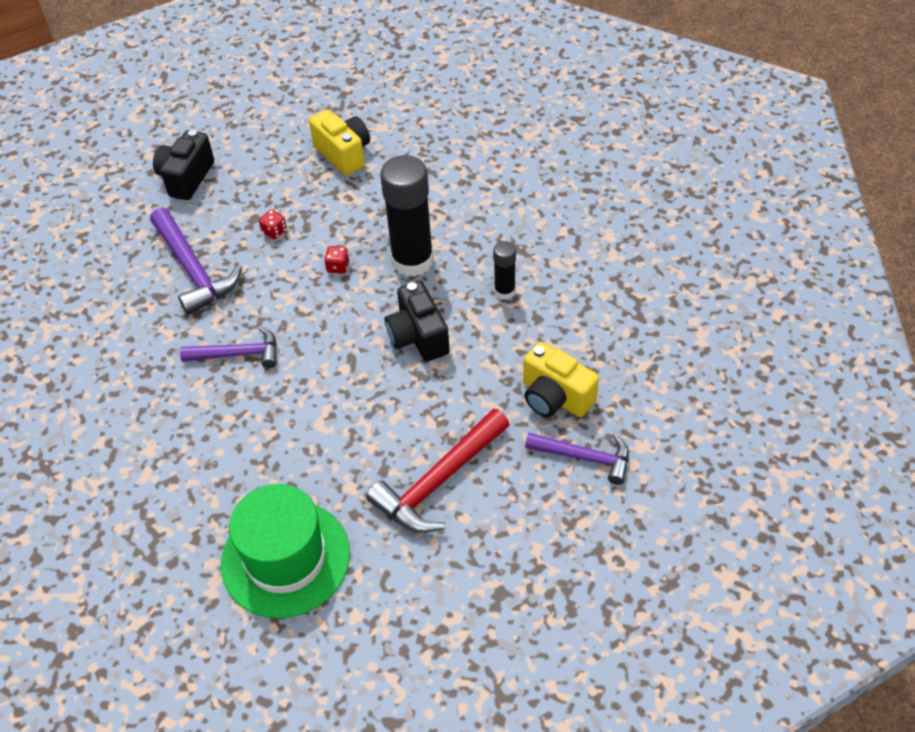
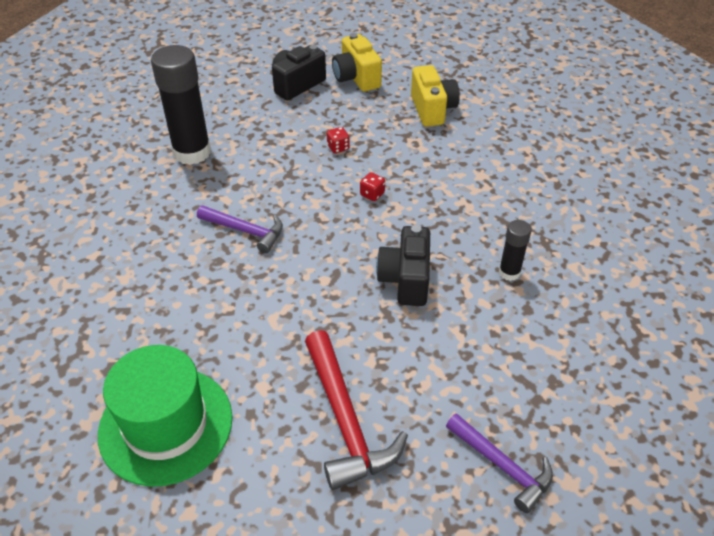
camera: 25 degrees right, 5 degrees down
purple hammer [150,208,242,315] -> none
red hammer [366,408,510,533] -> red hammer turned 90 degrees counterclockwise [305,330,408,490]
black glue stick [380,155,434,277] -> black glue stick moved to [151,45,211,165]
yellow camera [523,342,599,417] -> yellow camera moved to [332,33,382,92]

